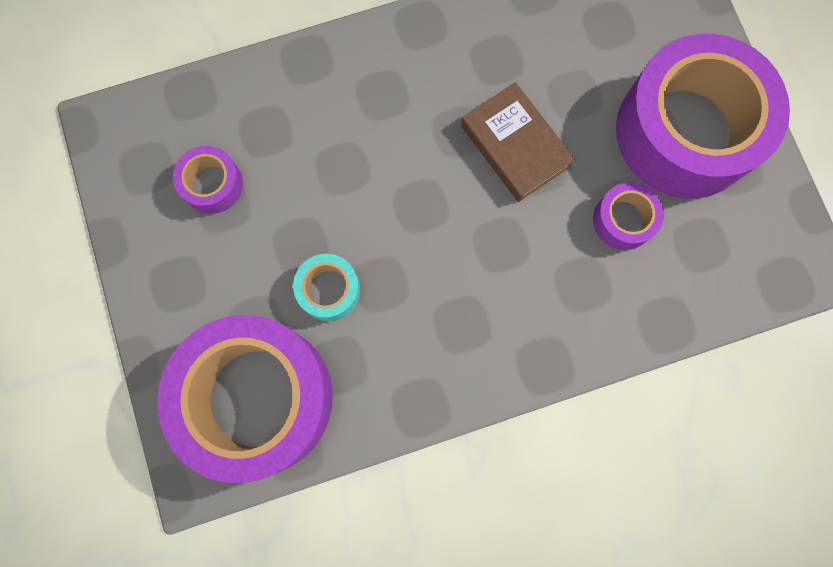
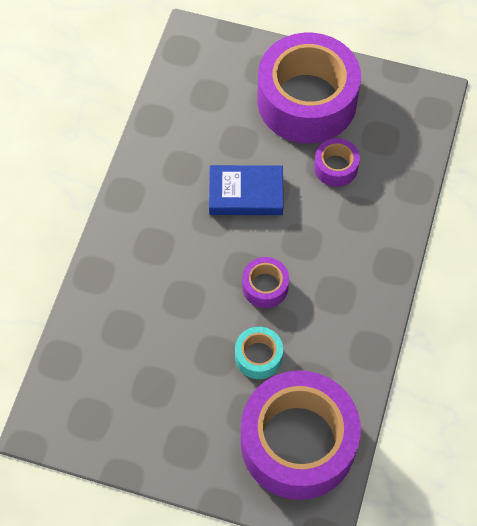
camera: 55 degrees left, 15 degrees down
purple tape [173,146,243,214] -> purple tape moved to [242,257,289,308]
brown book [461,82,575,202] -> blue book [209,165,283,215]

